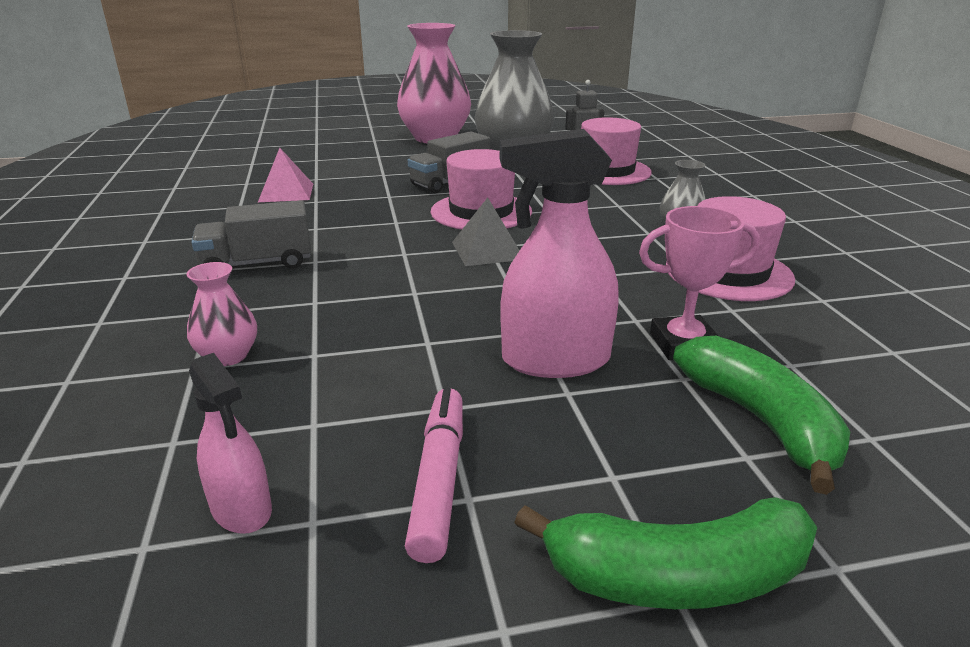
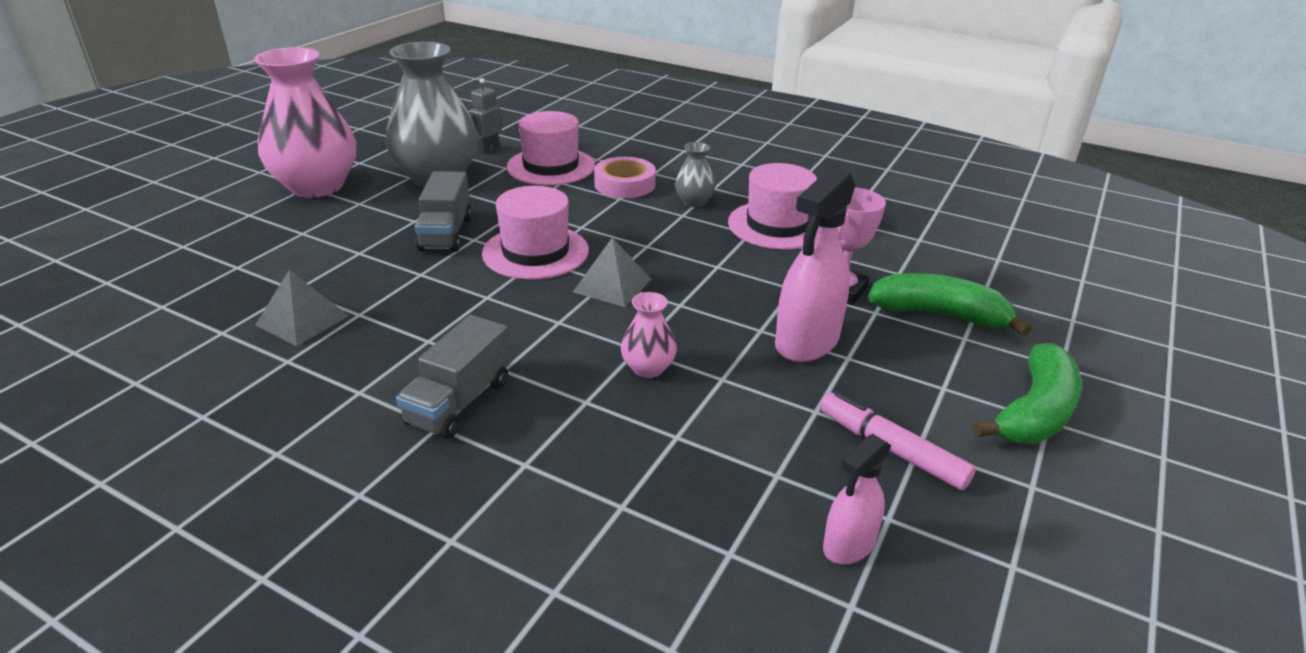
camera: 50 degrees left, 5 degrees up
pink vase [186,262,257,366] -> pink vase moved to [621,292,677,378]
pink spray bottle [189,353,272,534] -> pink spray bottle turned 135 degrees clockwise [823,434,891,564]
pink pyramid [258,148,313,202] -> grey pyramid [256,270,349,346]
none -> pink tape [594,157,656,198]

